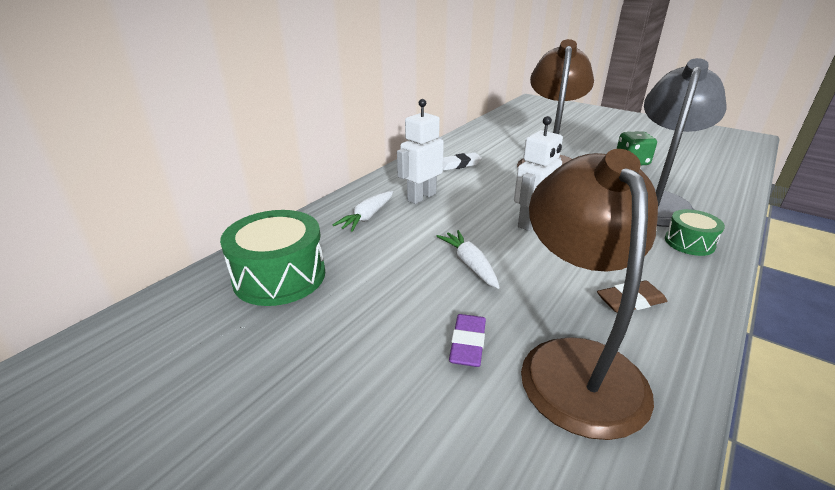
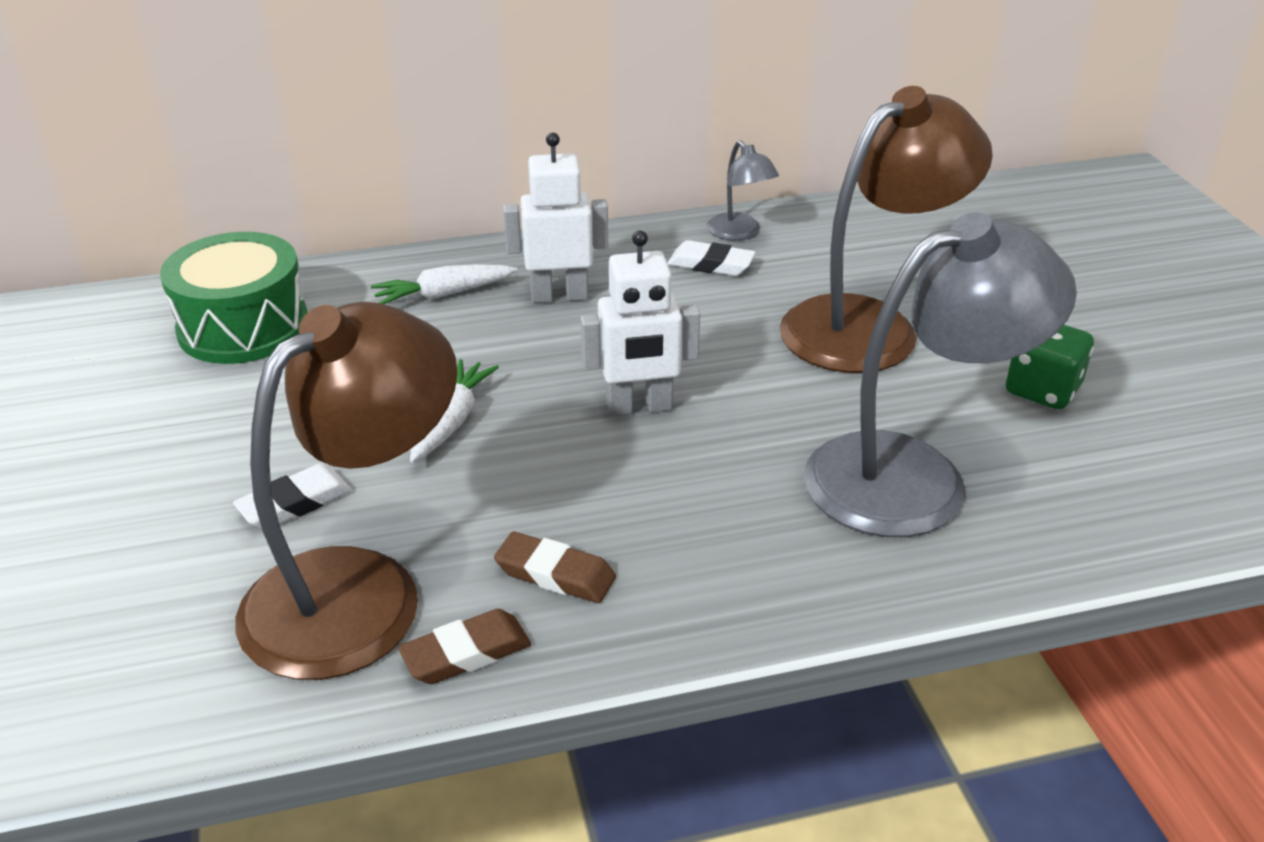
camera: 40 degrees right, 5 degrees up
purple eraser [449,314,486,367] -> white eraser [233,464,352,529]
green drum [665,209,725,256] -> none
none -> brown eraser [398,609,531,684]
none -> grey lamp [707,141,779,240]

